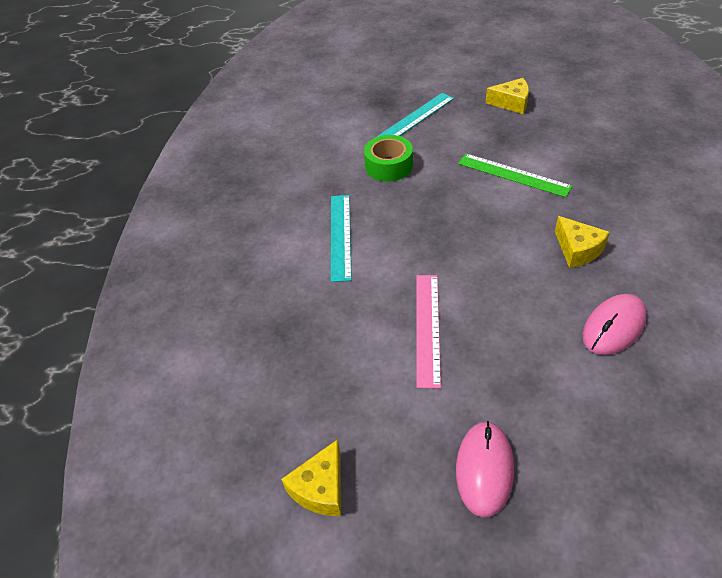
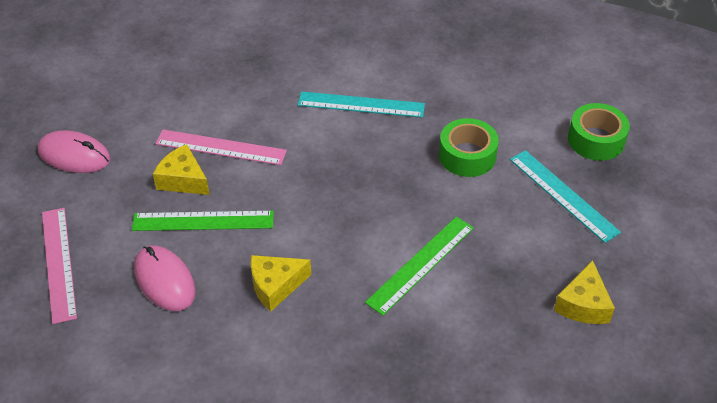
camera: 95 degrees right, 0 degrees up
yellow cheese [281,439,341,516] -> yellow cheese moved to [153,144,210,195]
none -> pink ruler [42,208,77,324]
none -> green ruler [132,211,274,231]
none -> green tape [568,103,630,161]

